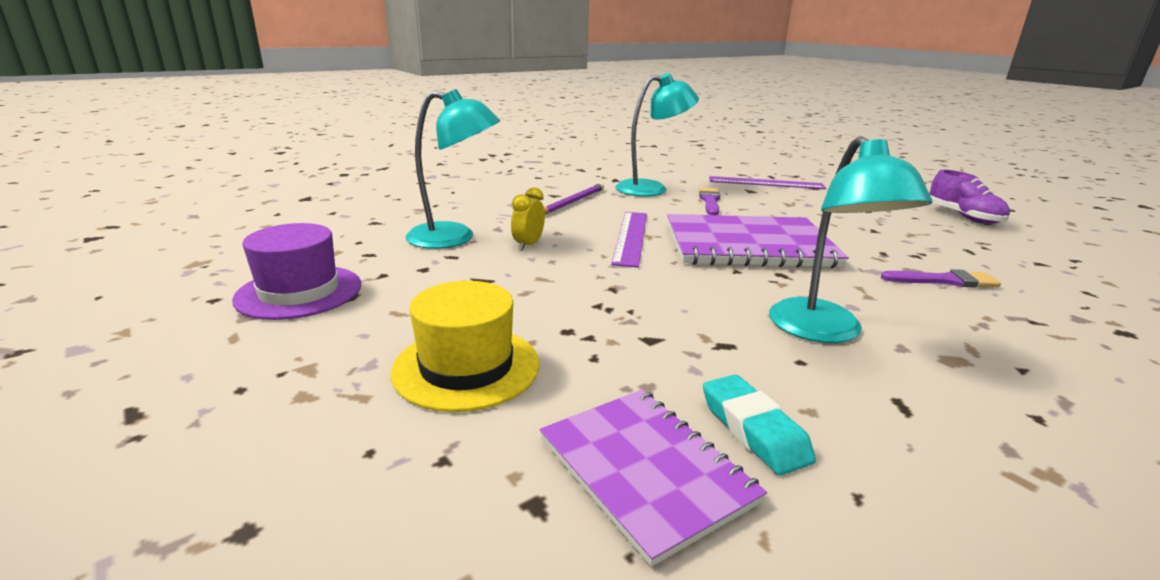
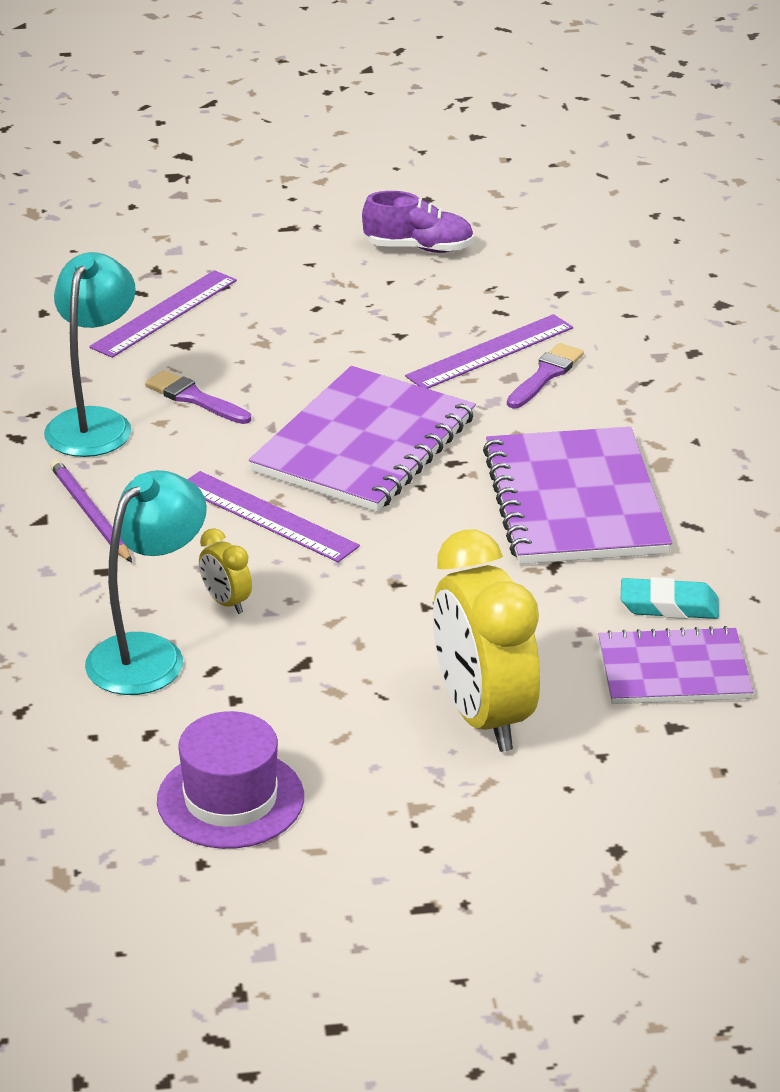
camera: 60 degrees left, 10 degrees up
yellow hat [391,281,540,412] -> yellow clock [433,530,540,752]
turquoise lamp [769,136,933,343] -> purple notebook [483,427,672,564]
none -> purple ruler [405,314,573,389]

